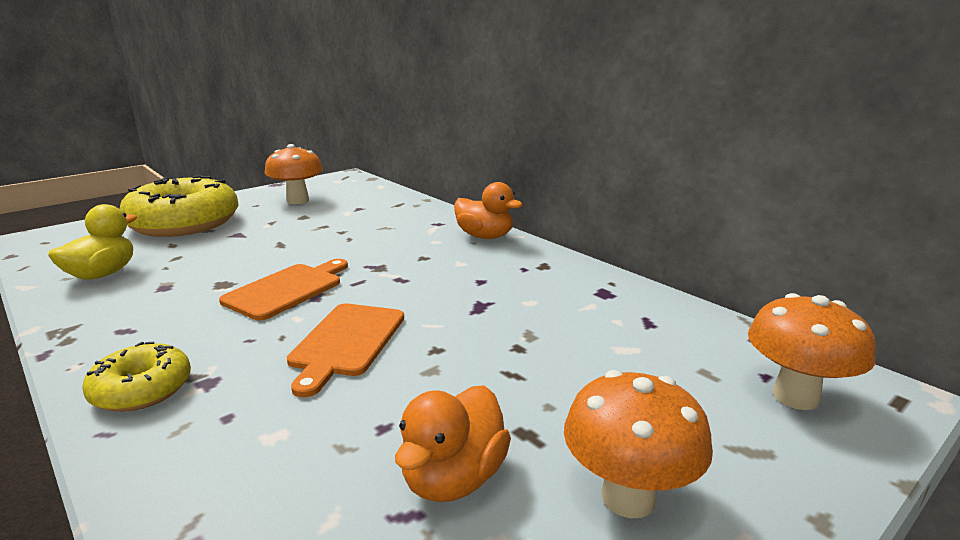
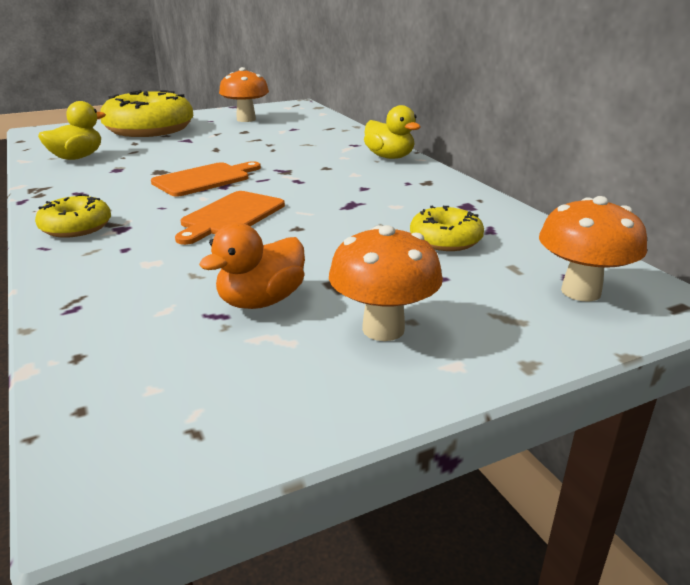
camera: 15 degrees right, 5 degrees up
orange duck [454,182,523,239] -> yellow duck [364,105,420,159]
none -> yellow donut [410,206,484,251]

